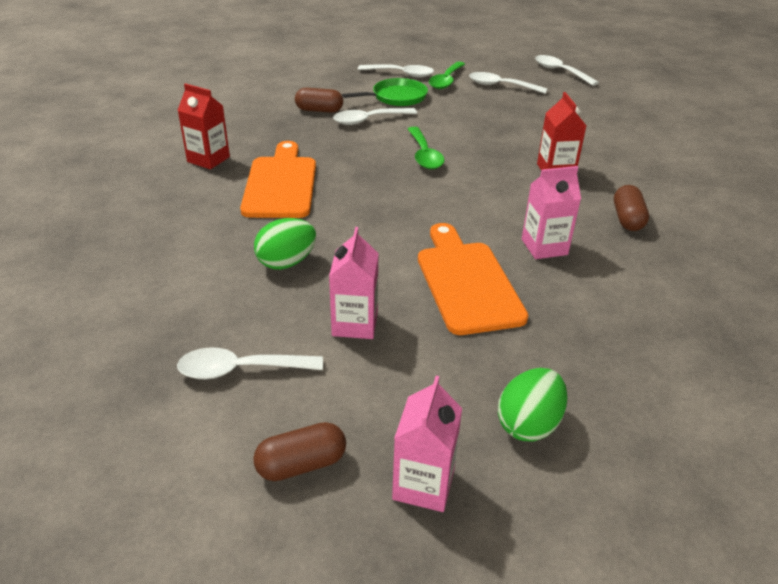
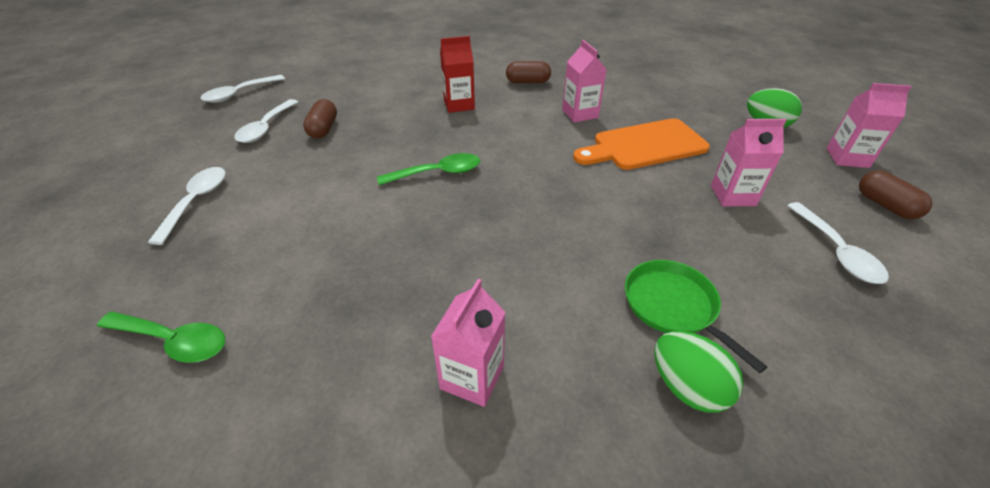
camera: 95 degrees left, 5 degrees up
red carton [177,83,230,169] -> pink carton [431,279,506,407]
orange cutting board [240,141,316,218] -> none
green egg [254,218,316,270] -> green egg moved to [654,331,743,413]
brown capsule [295,88,343,113] -> brown capsule moved to [303,99,337,138]
white spoon [333,108,417,125] -> none
green pan [342,78,428,106] -> green pan moved to [625,260,767,373]
green spoon [429,62,465,89] -> green spoon moved to [97,312,225,363]

